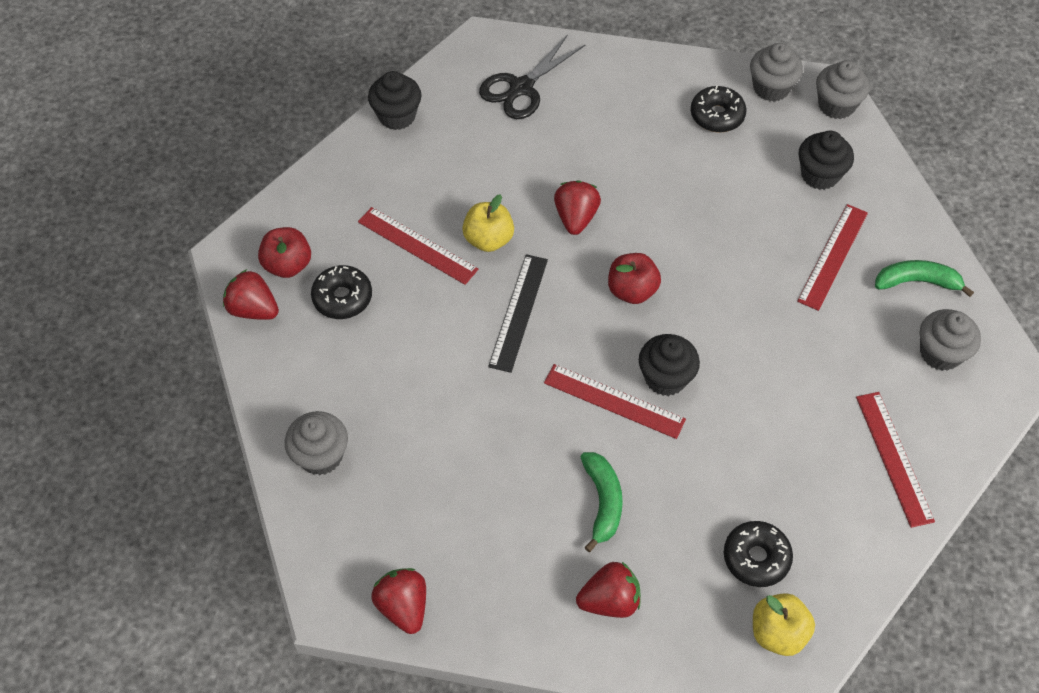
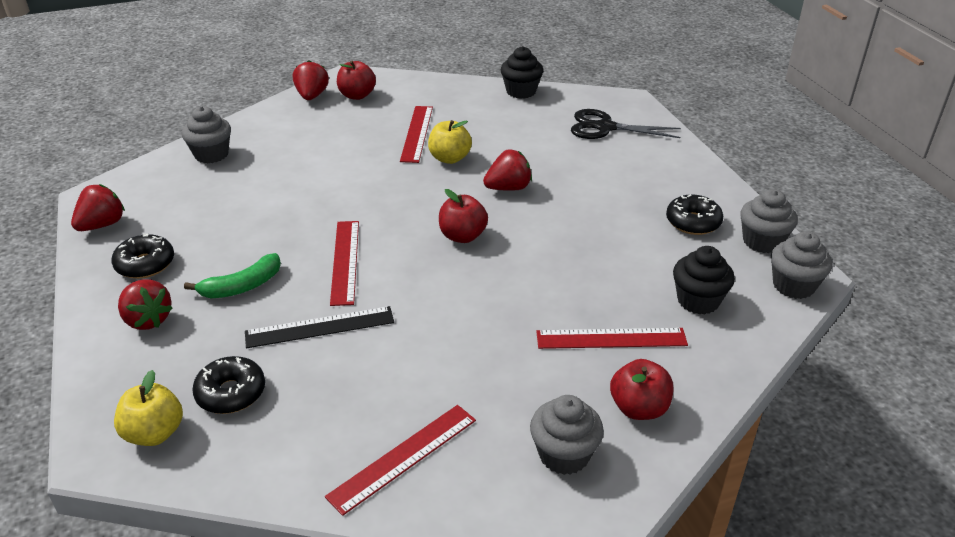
camera: 60 degrees right, 20 degrees down
black donut [311,265,372,319] -> black donut moved to [112,234,174,279]
black ruler [488,254,548,373] -> black ruler moved to [245,306,394,348]
black cupcake [639,334,700,396] -> none
green banana [875,260,974,297] -> red apple [610,359,673,420]

